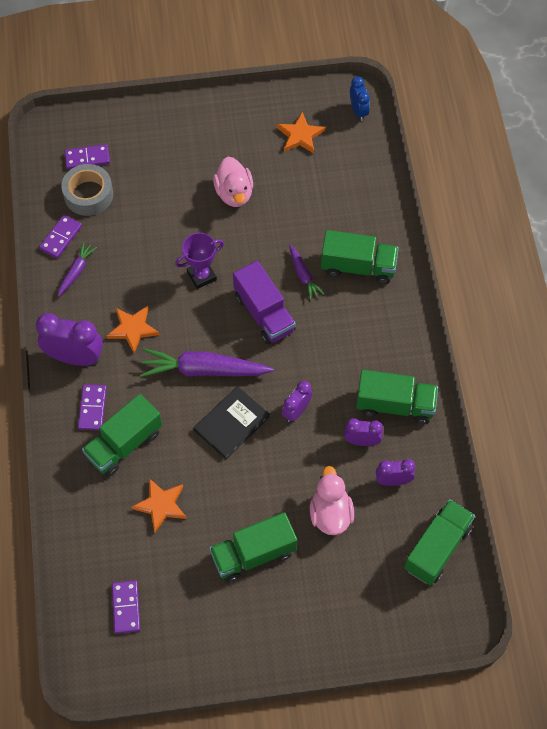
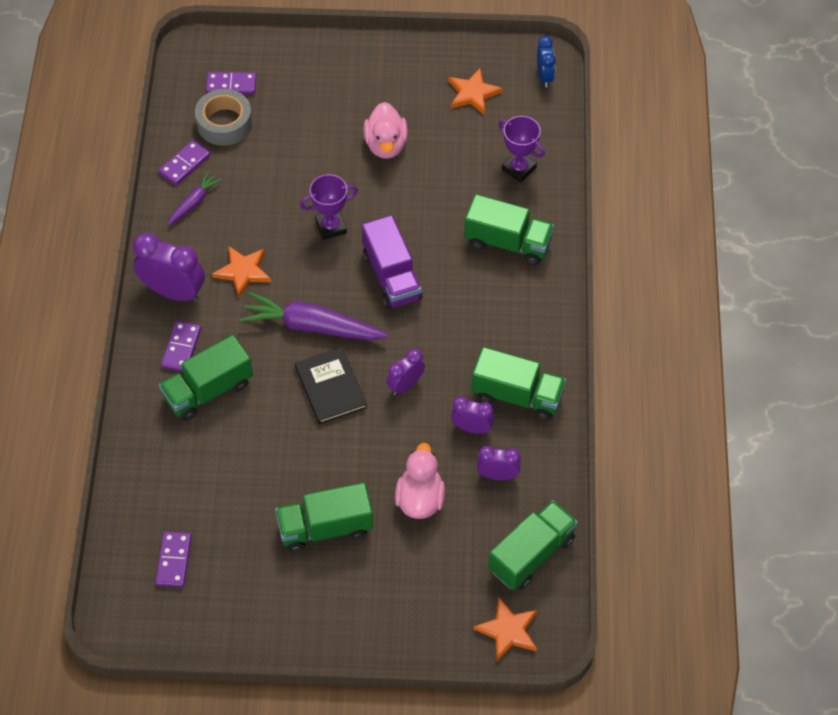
camera: 10 degrees right, 5 degrees down
orange star [131,478,187,532] -> orange star moved to [474,597,537,661]
black book [193,386,270,459] -> black book turned 75 degrees counterclockwise [295,347,367,425]
purple carrot [289,245,324,300] -> none
none -> purple trophy [498,116,545,183]

